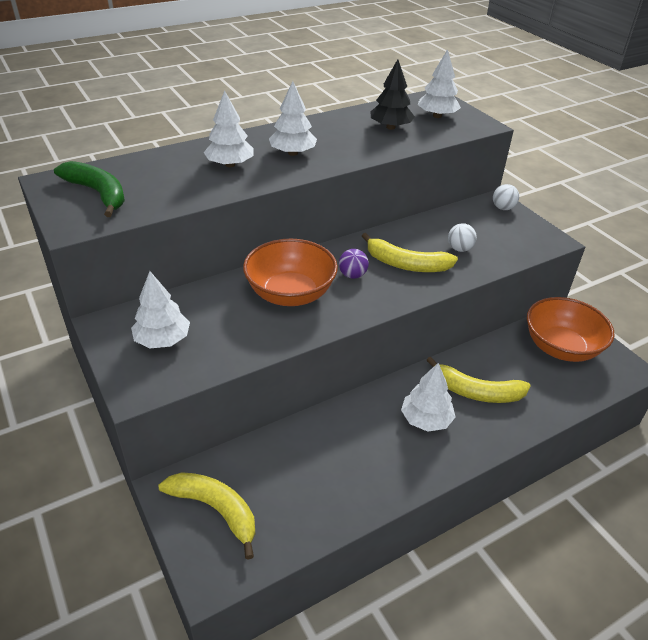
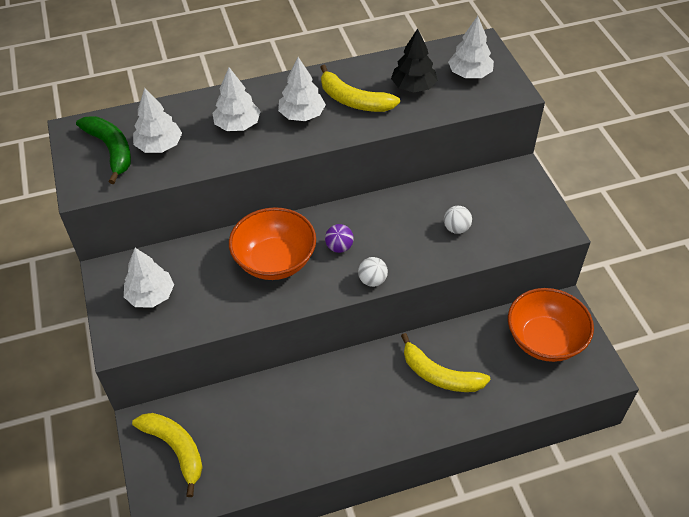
camera: 15 degrees right, 10 degrees up
yellow banana [362,233,458,272] -> yellow banana moved to [320,65,400,112]
white tree [401,363,455,432] -> white tree moved to [133,88,182,153]
white ball [493,184,519,210] -> white ball moved to [358,257,388,287]

